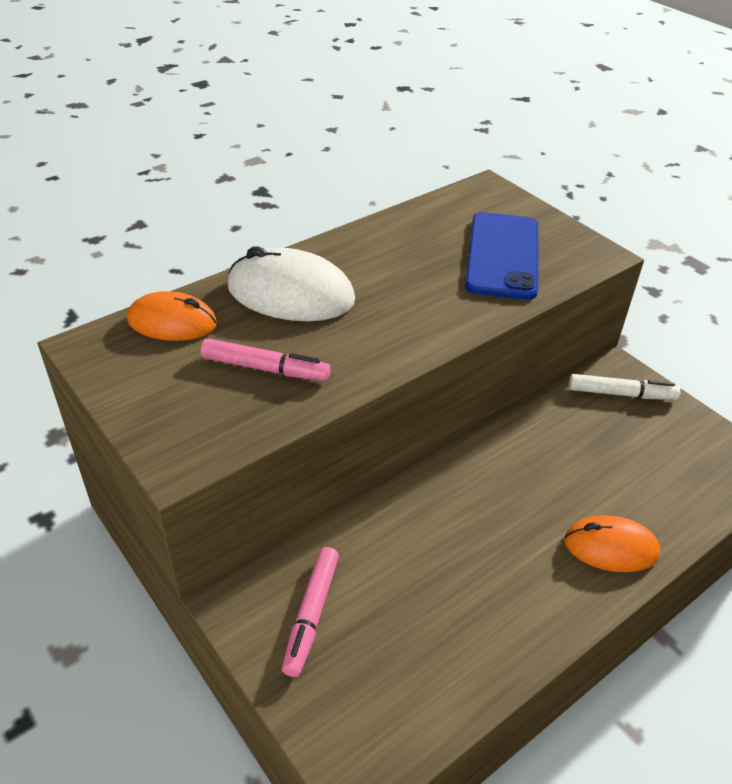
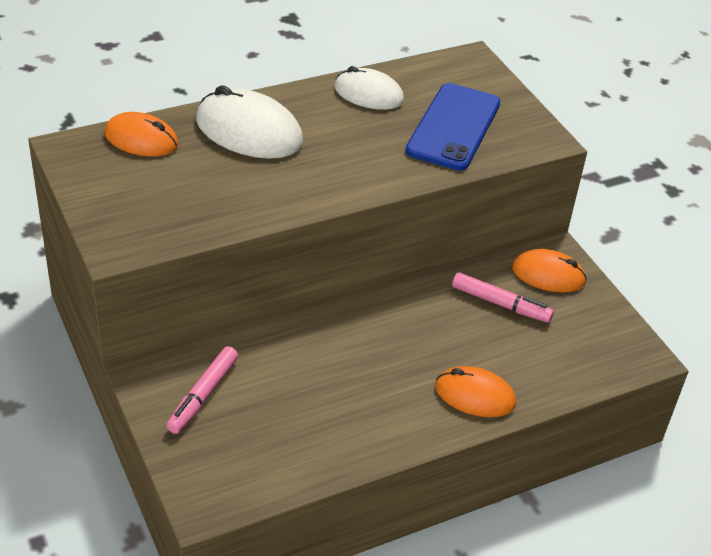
camera: 10 degrees right, 0 degrees up
pink marker [201,338,331,381] -> pink marker moved to [452,272,554,323]
white marker [569,374,680,400] -> orange mouse [512,249,587,292]
none -> white mouse [334,66,404,110]

